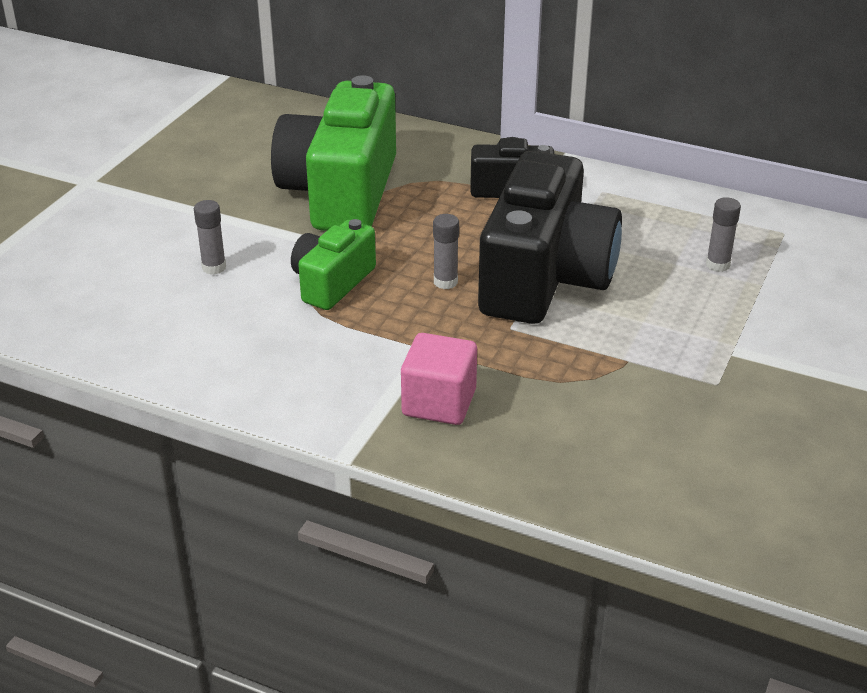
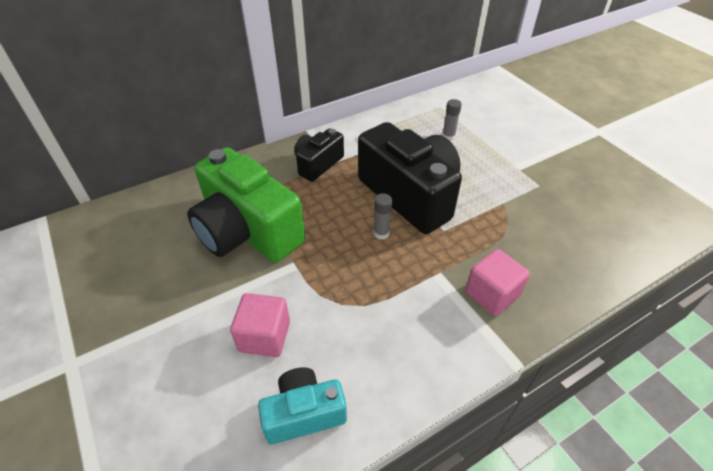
camera: 55 degrees left, 10 degrees up
grey glue stick [194,200,226,275] -> pink cube [230,293,290,357]
green camera [291,219,376,310] -> none
none -> turquoise camera [258,367,347,444]

